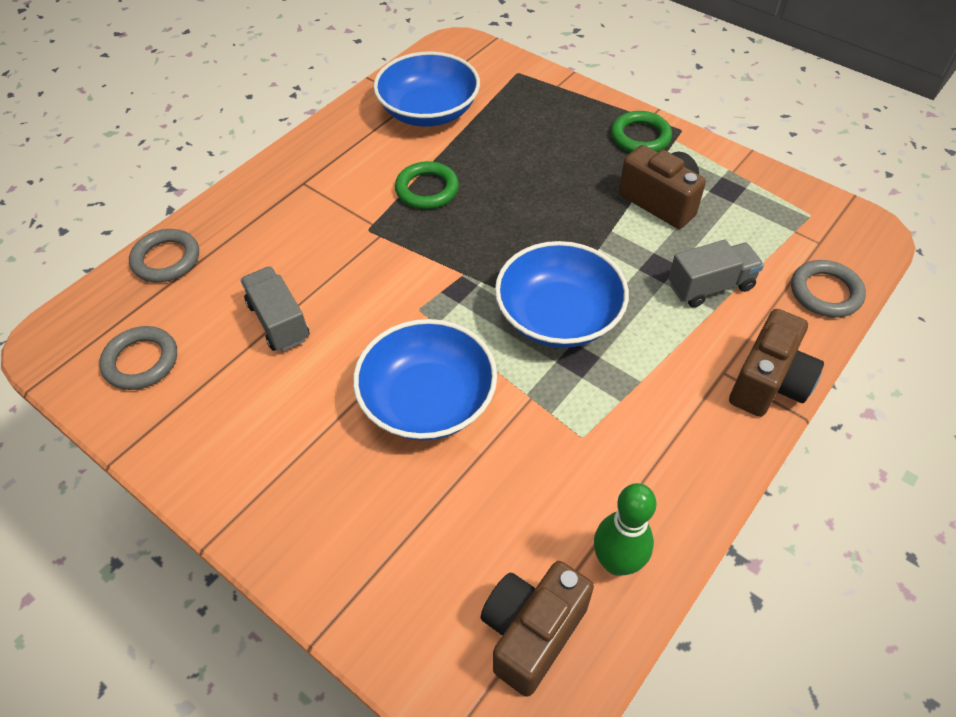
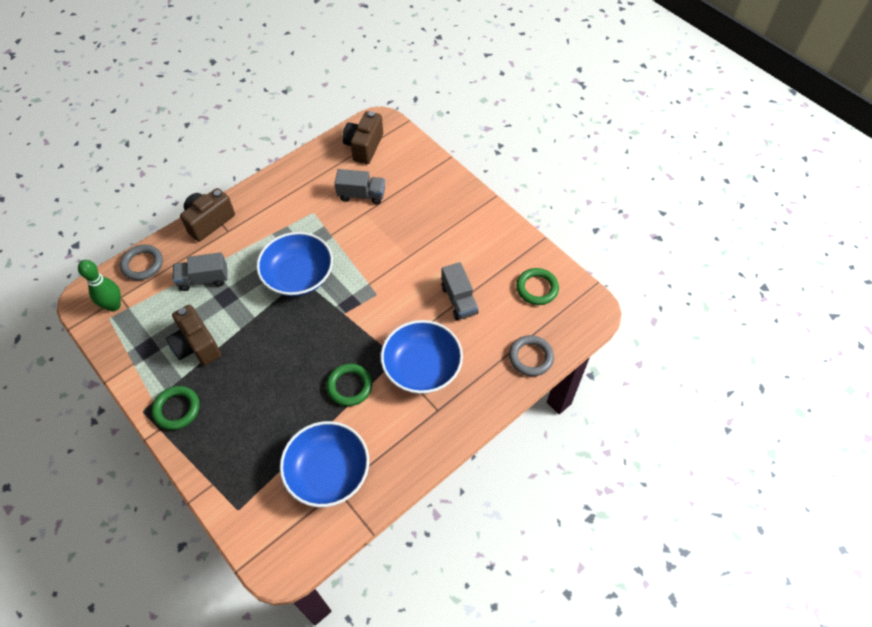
camera: 170 degrees left, 5 degrees up
grey ring [99,326,177,390] -> green ring [516,268,559,305]
blue bowl [353,319,497,441] -> blue bowl moved to [381,320,463,394]
brown camera [480,561,594,697] -> brown camera turned 150 degrees clockwise [342,111,383,164]
green bowling pin [594,483,656,576] -> green bowling pin moved to [78,260,121,311]
none -> grey truck [334,169,385,204]

